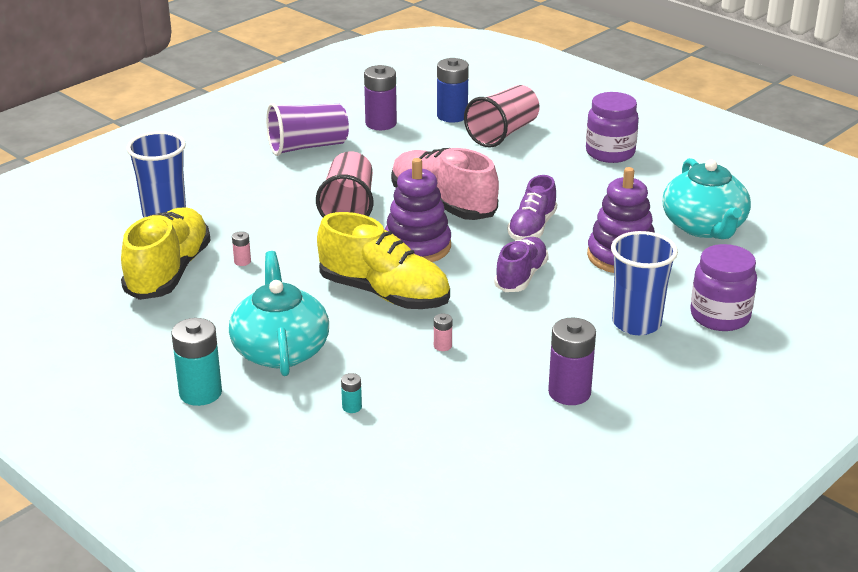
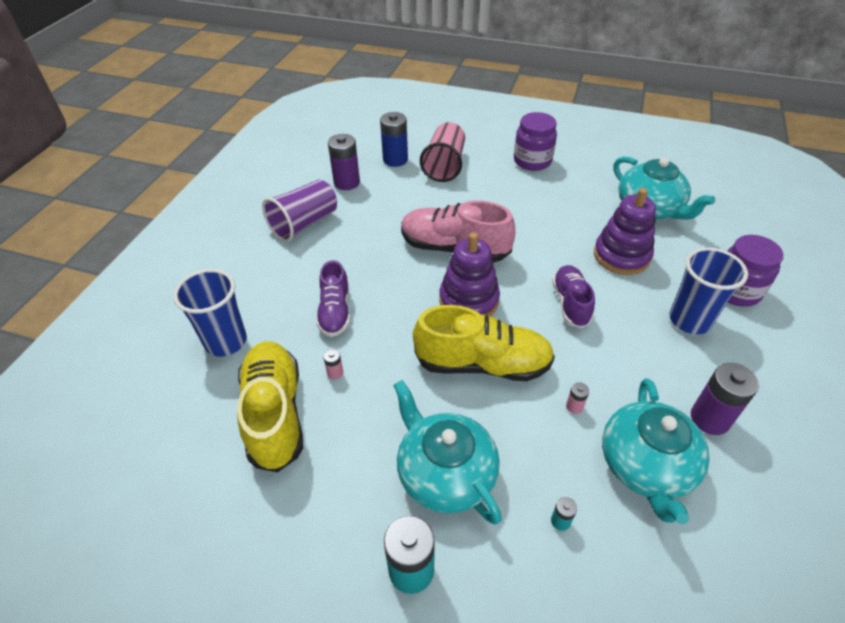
camera: 25 degrees left, 15 degrees up
pink cup [316,151,373,217] -> none
purple shoe [507,175,557,240] -> purple shoe moved to [316,260,350,337]
none -> turquoise teapot [602,378,710,524]

